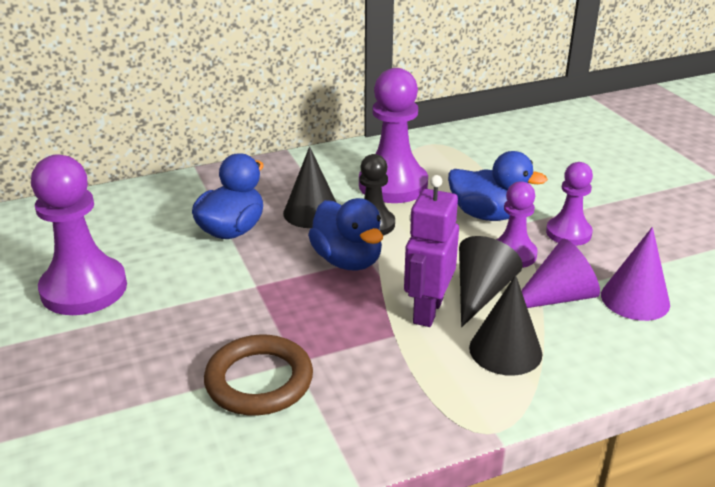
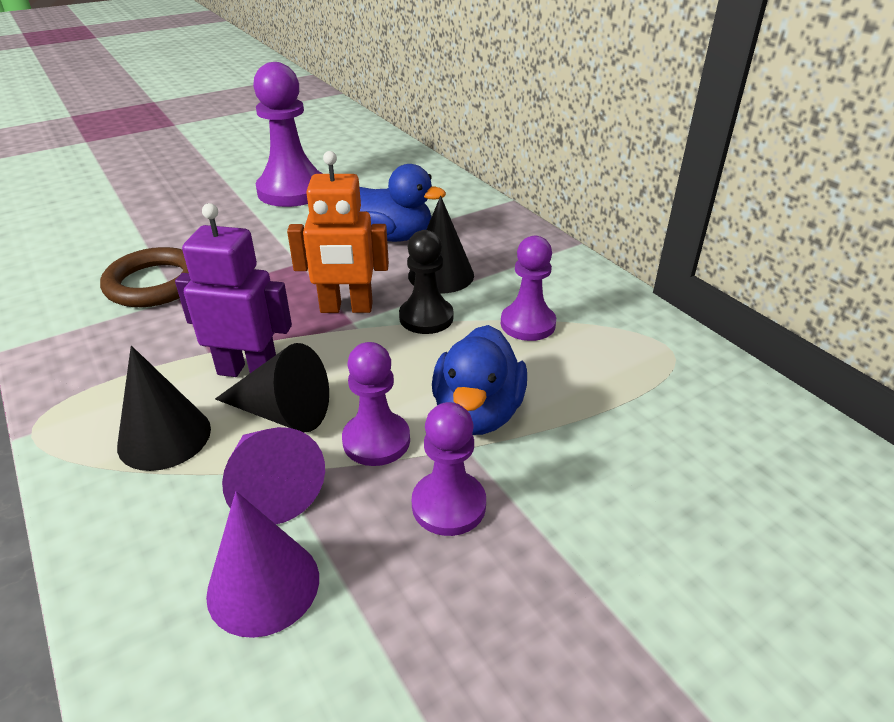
camera: 80 degrees right, 5 degrees up
blue duck [308,198,383,271] -> orange robot [287,151,389,313]
purple pawn [359,68,428,203] -> purple pawn [501,236,556,341], size x0.59

